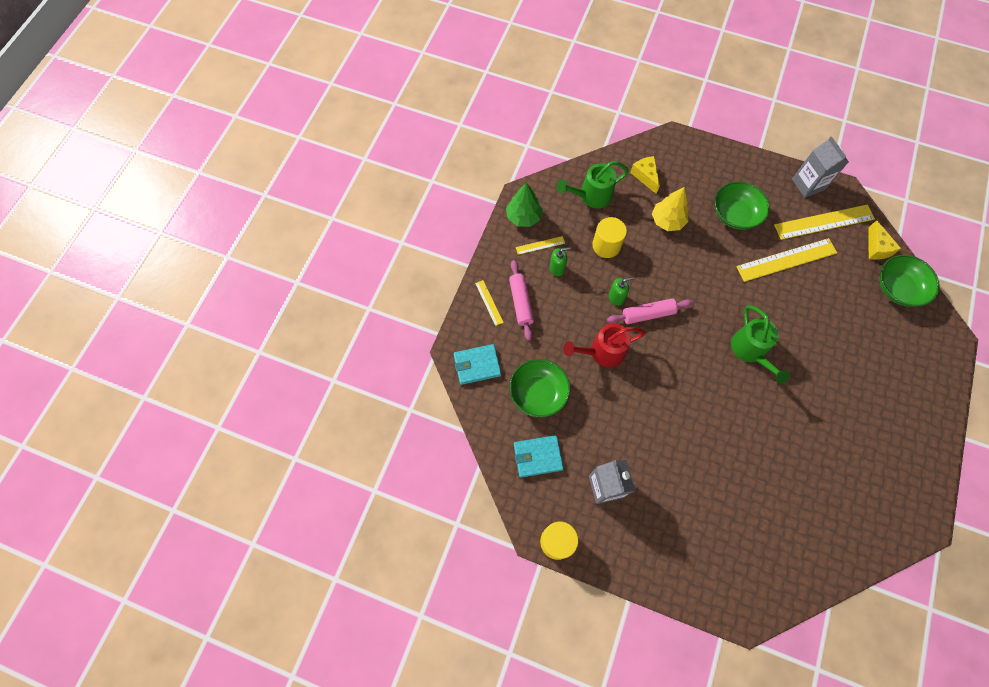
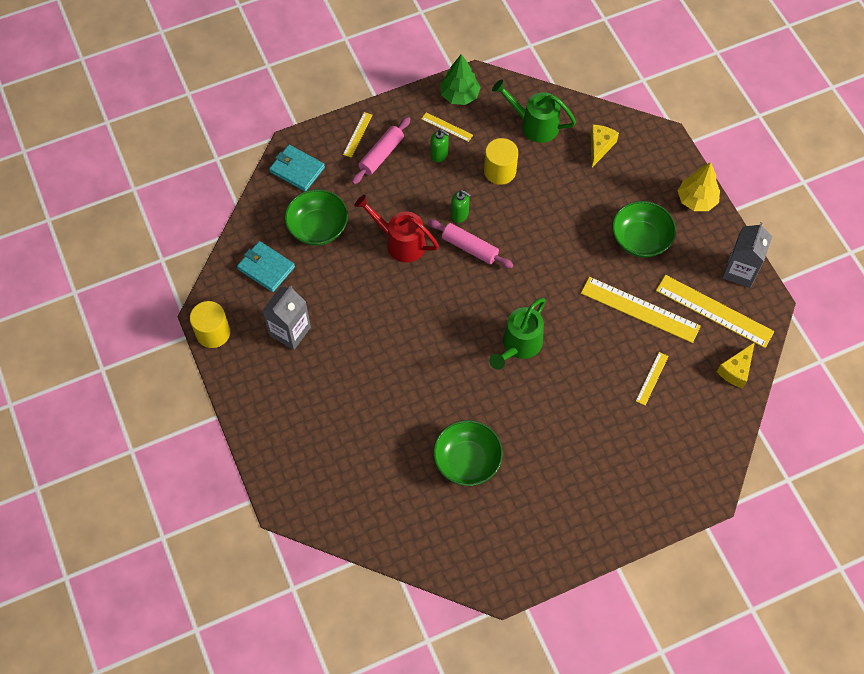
camera: 45 degrees right, 5 degrees down
yellow tree [652,187,688,231] -> yellow tree moved to [678,162,720,211]
green bowl [880,255,940,307] -> green bowl moved to [433,420,503,486]
none -> yellow ruler [636,352,669,405]

